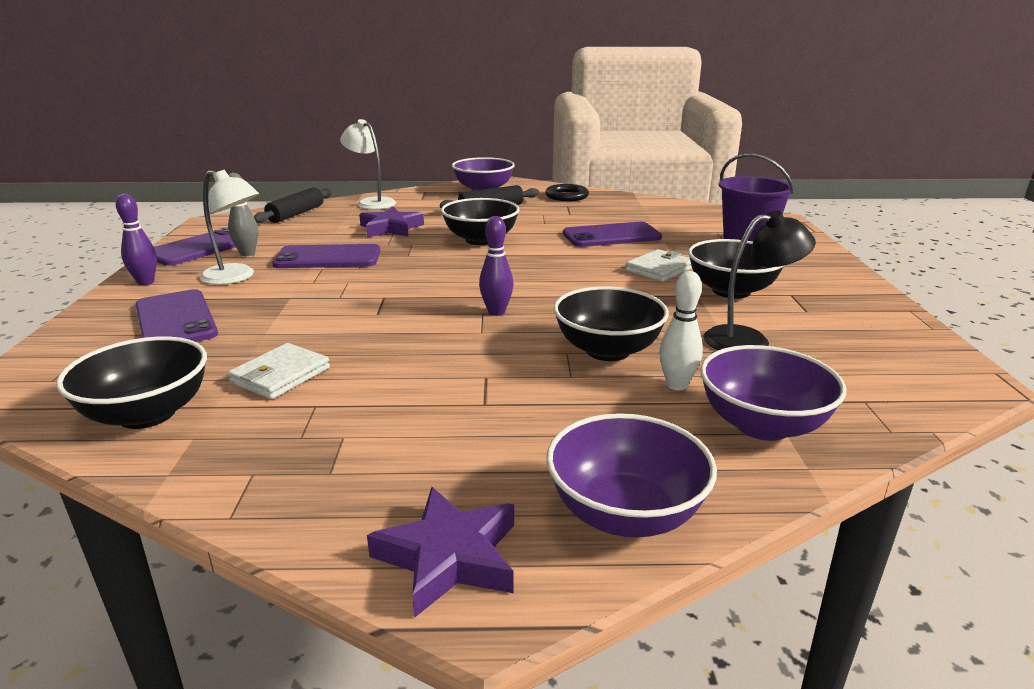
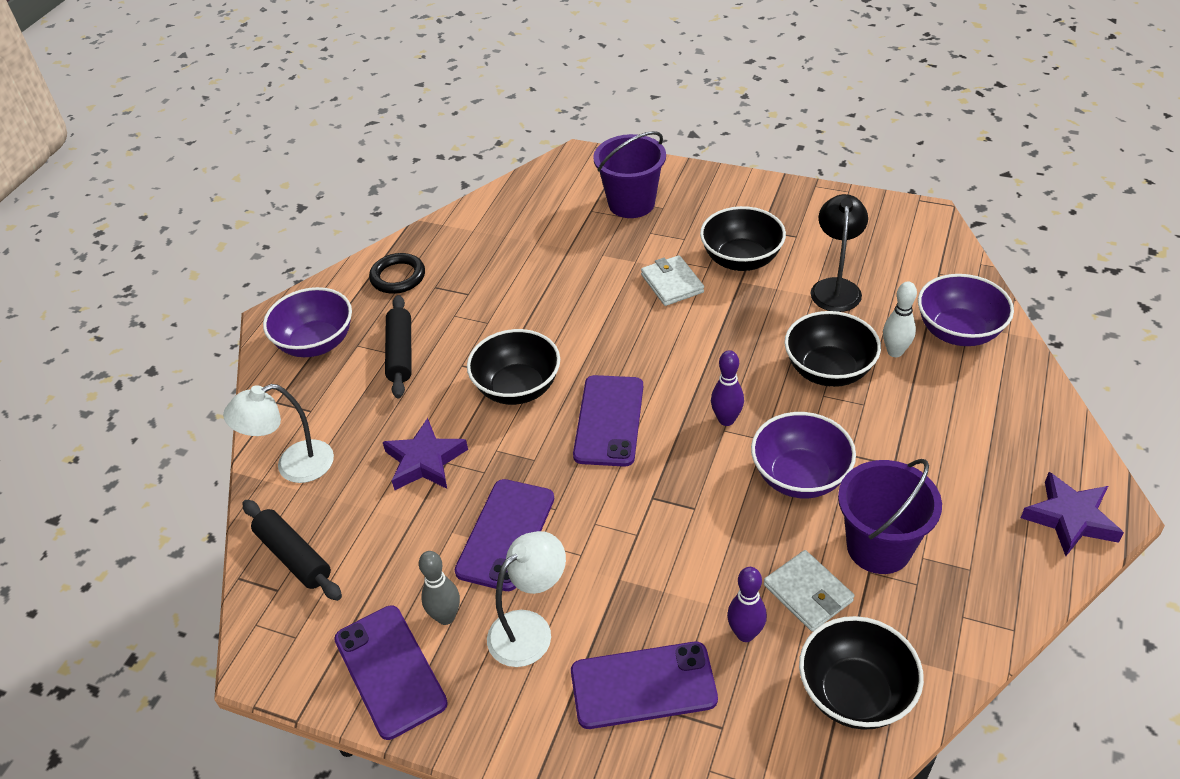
camera: 65 degrees left, 20 degrees up
purple bowling pin [116,194,157,285] -> purple bowling pin moved to [727,567,767,642]
purple bowl [546,413,717,538] -> purple bowl moved to [751,412,856,498]
purple phone [563,222,662,247] -> purple phone moved to [573,375,643,467]
none -> purple bucket [838,459,942,574]

